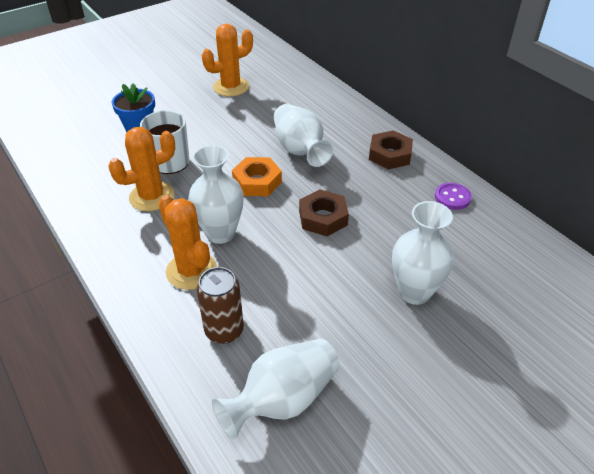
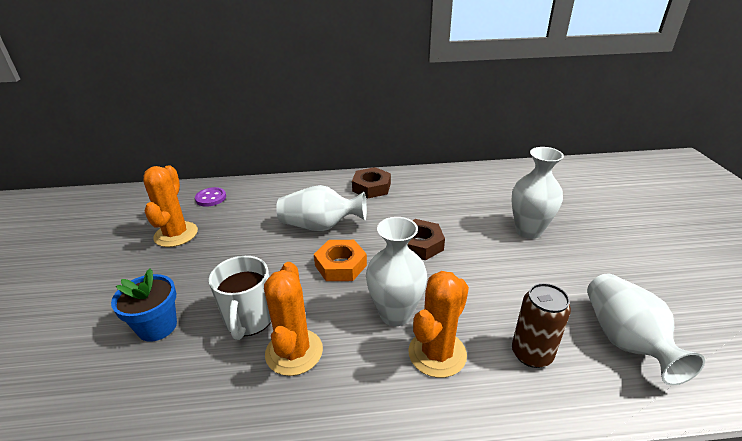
camera: 60 degrees left, 10 degrees down
orange cactus [158,195,217,290] -> orange cactus turned 45 degrees counterclockwise [408,271,469,378]
purple button [435,183,472,210] -> purple button moved to [195,187,226,207]

